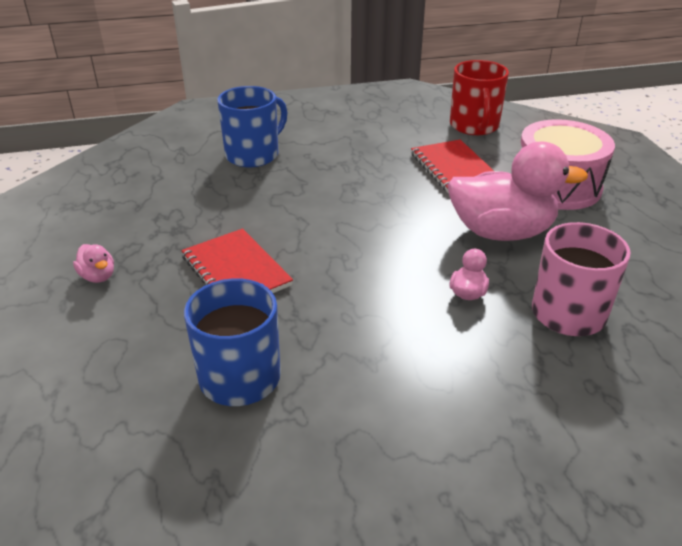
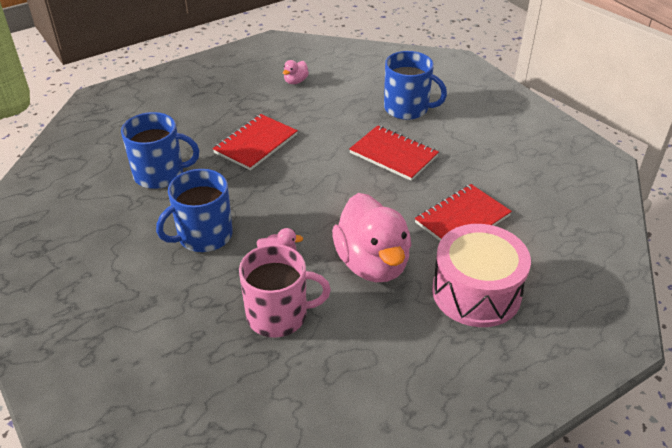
camera: 70 degrees right, 5 degrees up
pink duck [73,244,114,283] -> pink duck moved to [283,60,309,84]
red mug [450,60,509,135] -> none
none -> blue mug [156,169,233,252]
none -> red notebook [349,125,439,181]

